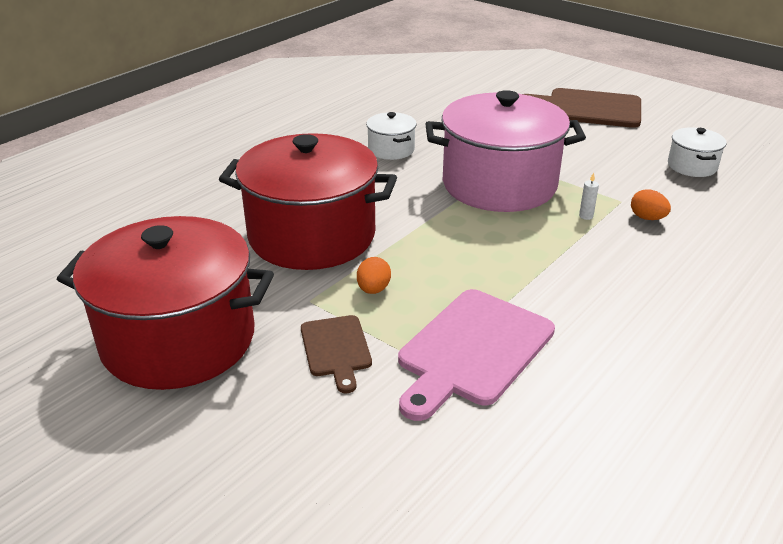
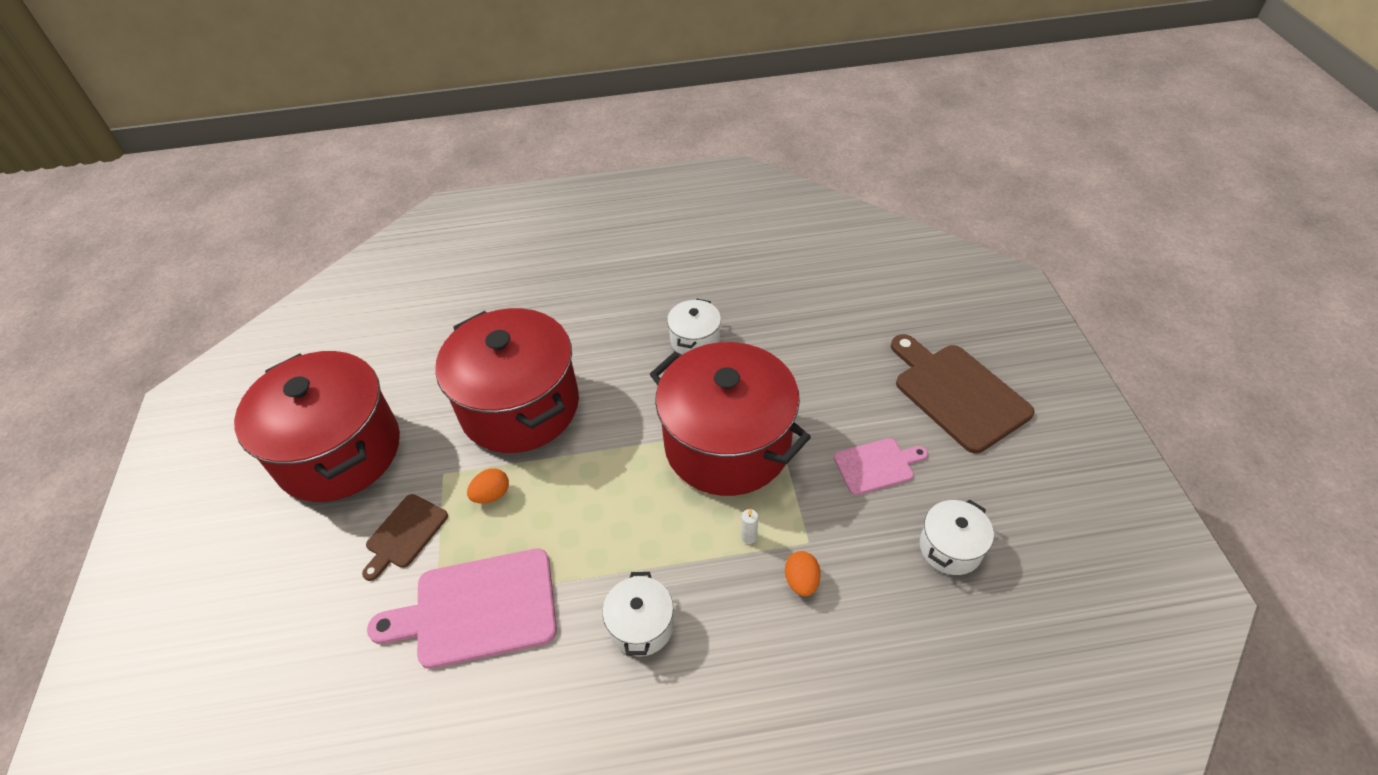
camera: 45 degrees right, 15 degrees up
pink pot [425,90,586,212] -> red pot [650,342,811,496]
none -> white pot [603,572,674,657]
none -> pink cutting board [834,438,928,495]

